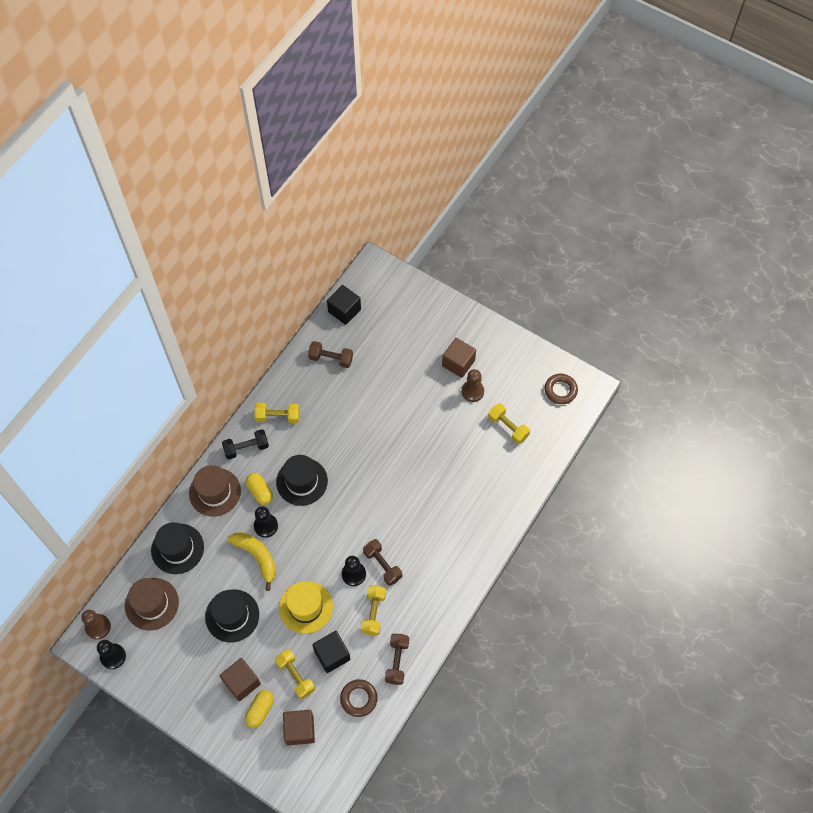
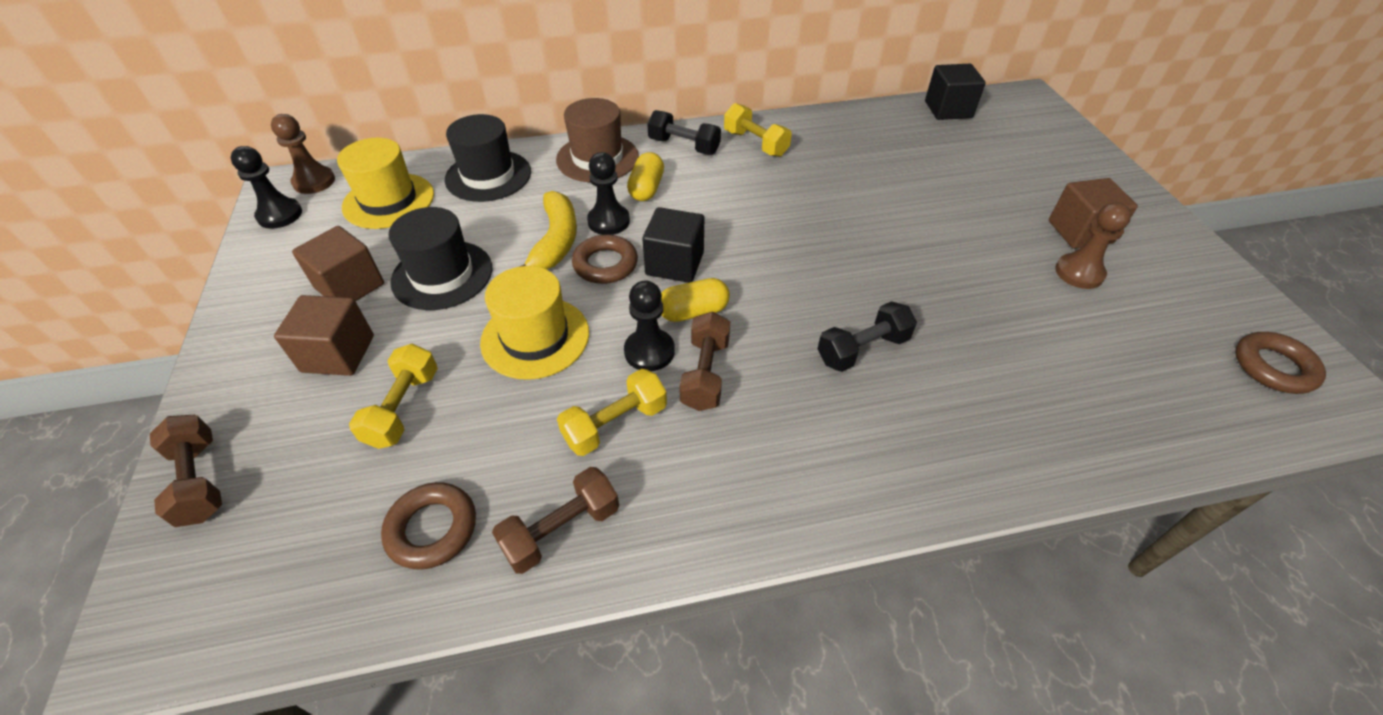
camera: 45 degrees right, 15 degrees down
brown hat [125,578,179,631] -> yellow hat [337,138,434,229]
yellow capsule [245,690,274,728] -> yellow capsule moved to [661,278,730,322]
black hat [276,455,328,506] -> none
brown cube [283,710,315,745] -> brown cube moved to [292,226,384,301]
brown dumbbell [308,341,353,368] -> brown dumbbell moved to [150,415,222,527]
black cube [312,631,350,673] -> black cube moved to [642,207,704,283]
yellow dumbbell [488,403,530,444] -> none
none -> brown ring [572,235,638,284]
none -> black dumbbell [818,301,917,372]

